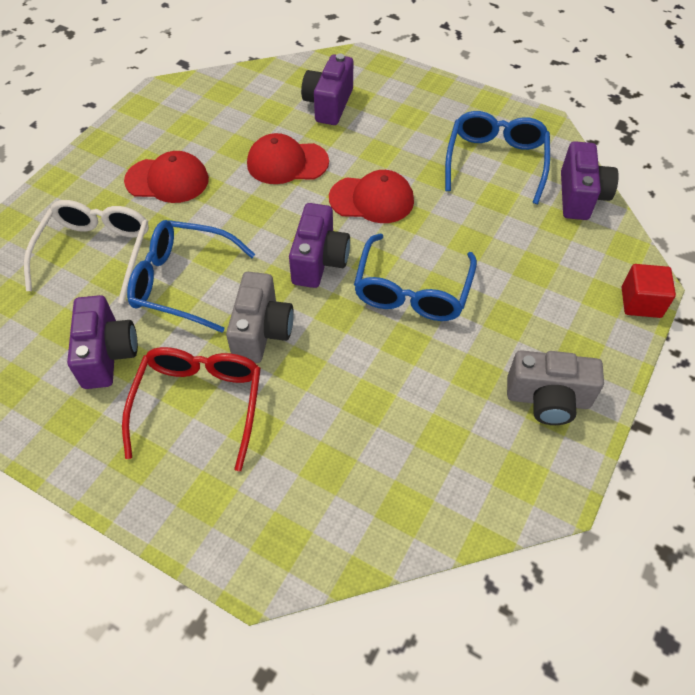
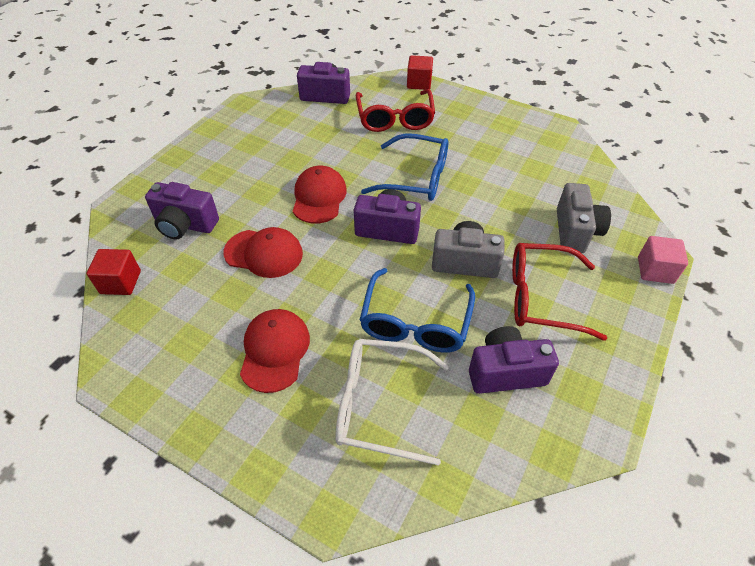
camera: 90 degrees left, 5 degrees down
red cap [247,133,329,184] -> red cap turned 75 degrees counterclockwise [223,227,303,278]
blue glasses [445,111,550,204] -> none
grey camera [507,350,604,425] -> grey camera moved to [557,183,611,253]
none -> red cube [87,249,141,295]
none -> red glasses [356,89,435,132]
none -> pink cube [638,236,688,284]

